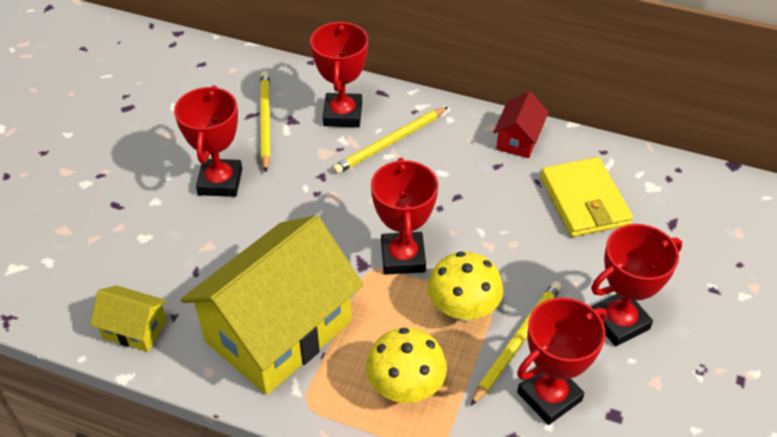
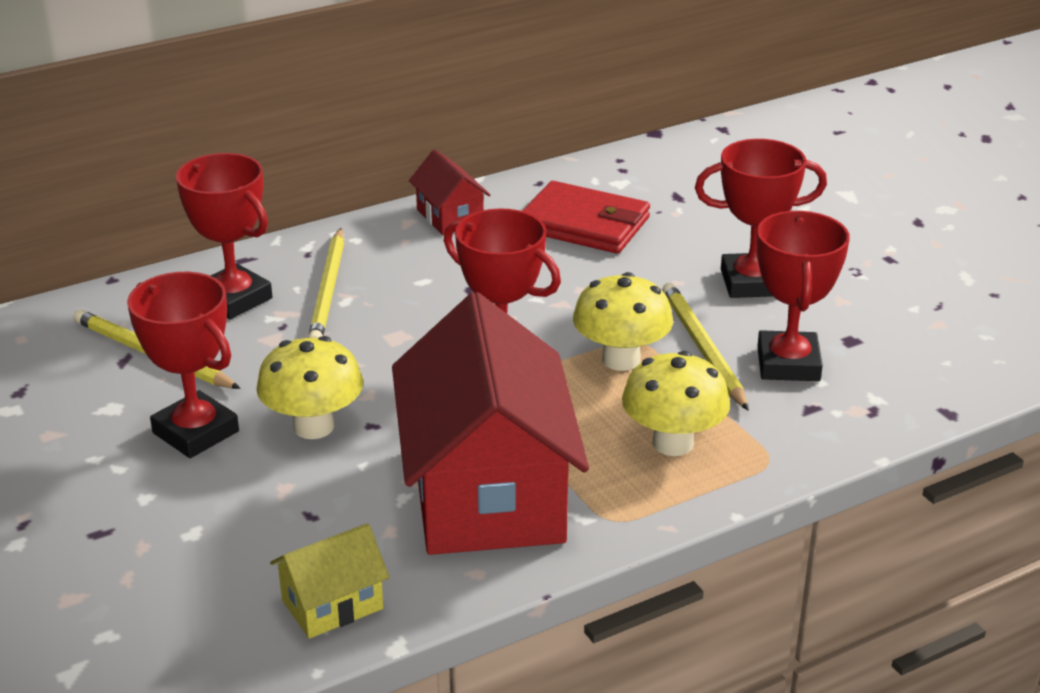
camera: 50 degrees left, 15 degrees down
yellow house [181,215,363,395] -> red house [392,292,589,555]
yellow wallet [540,157,633,237] -> red wallet [522,181,650,254]
red trophy [591,224,682,346] -> red trophy turned 75 degrees clockwise [695,139,827,298]
none -> yellow mushroom [256,336,363,439]

